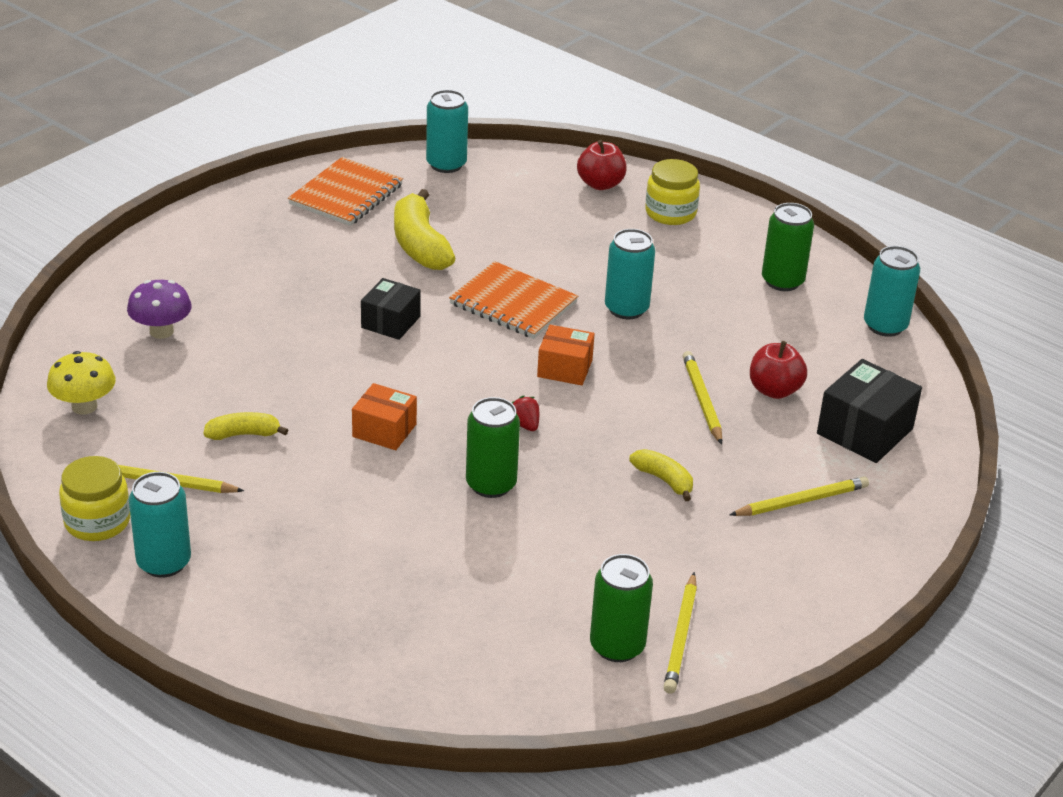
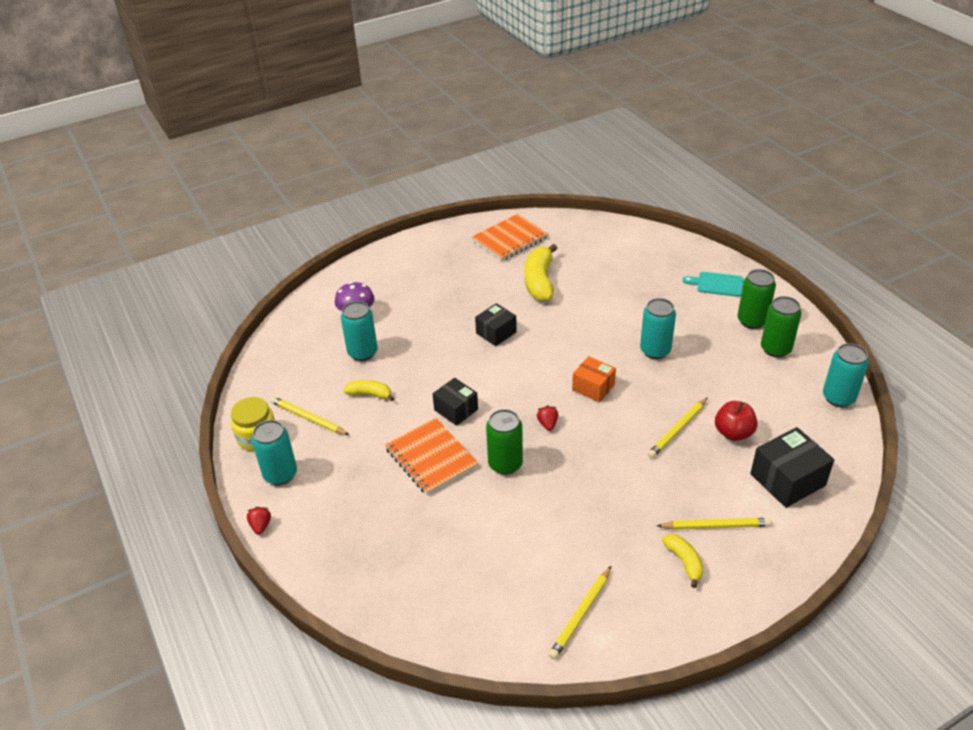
camera: 25 degrees right, 5 degrees up
yellow mushroom [47,351,116,415] -> none
orange box [352,383,417,450] -> black box [433,378,478,426]
turquoise can [426,90,468,173] -> turquoise can moved to [341,301,378,361]
orange notebook [449,261,578,339] -> orange notebook moved to [385,418,479,495]
red apple [577,140,627,190] -> none
green can [590,554,653,662] -> green can moved to [737,269,776,329]
yellow banana [629,449,693,501] -> yellow banana moved to [662,534,704,588]
yellow jar [645,159,700,225] -> turquoise cutting board [683,272,743,297]
yellow pencil [683,351,722,445] -> yellow pencil turned 150 degrees counterclockwise [648,397,708,458]
none -> red strawberry [247,507,271,535]

